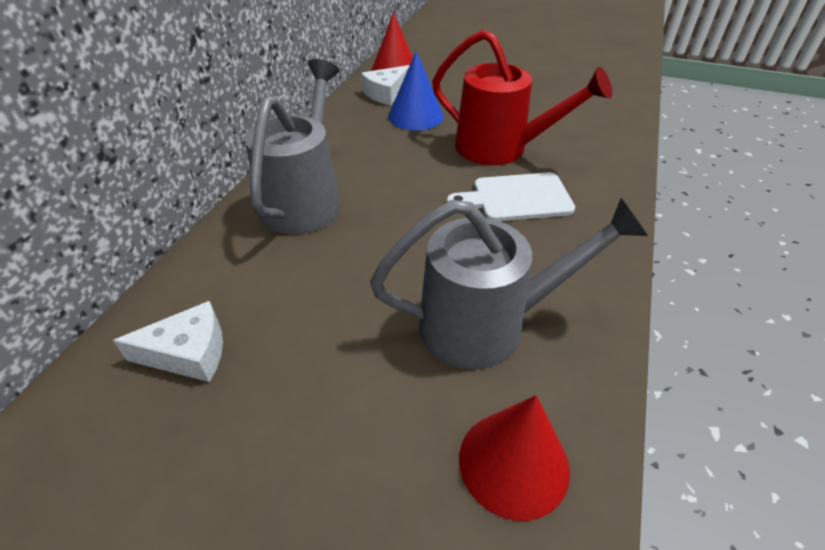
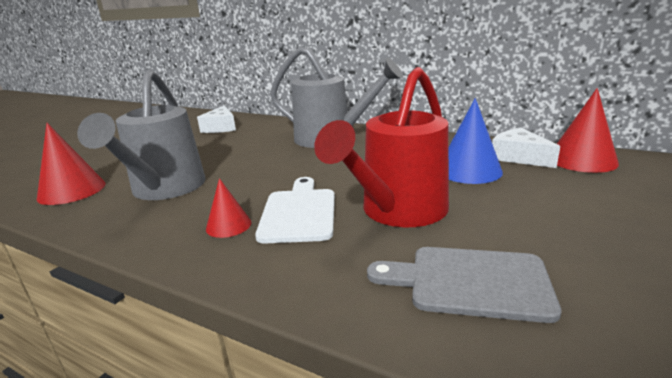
camera: 100 degrees right, 20 degrees down
none -> red cone [206,178,251,238]
none -> grey cutting board [367,247,561,323]

